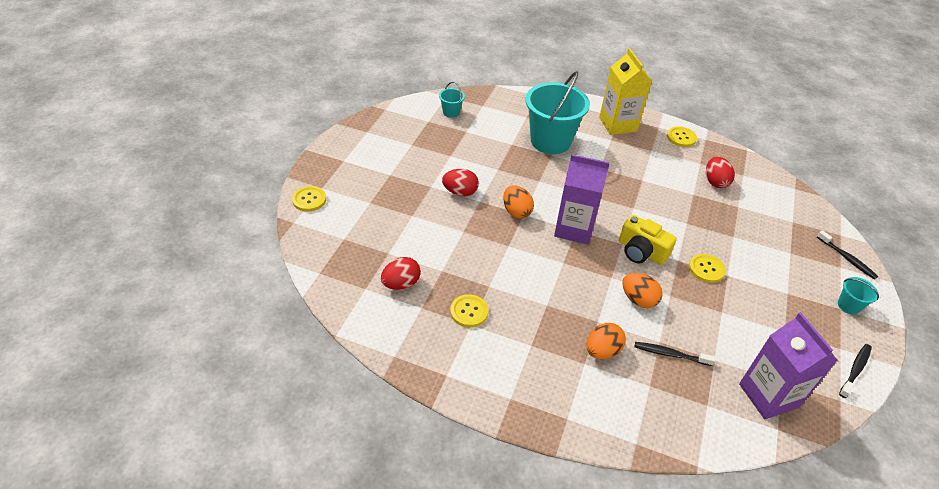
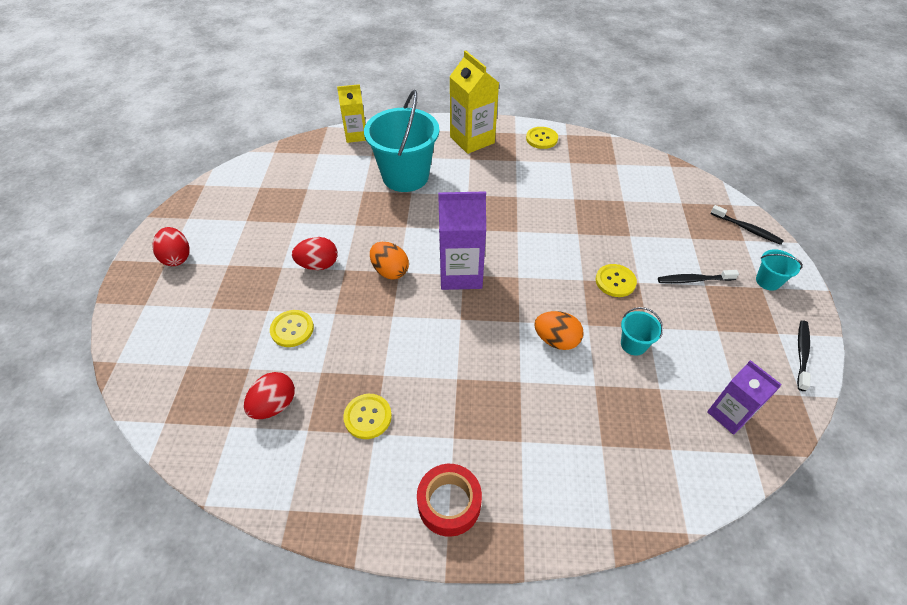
camera: 15 degrees left, 5 degrees up
yellow button [292,186,326,212] -> yellow button moved to [270,310,314,347]
turquoise bucket [439,82,465,118] -> turquoise bucket moved to [621,307,663,356]
orange egg [587,323,626,359] -> none
yellow camera [619,215,677,265] -> none
black toothbrush [635,342,715,366] -> black toothbrush moved to [658,270,739,283]
red egg [706,157,735,188] -> red egg moved to [152,227,190,266]
purple carton [739,312,838,419] -> purple carton [707,360,781,435], size x0.64
none -> yellow carton [337,84,366,143]
none -> red tape [417,464,482,537]

